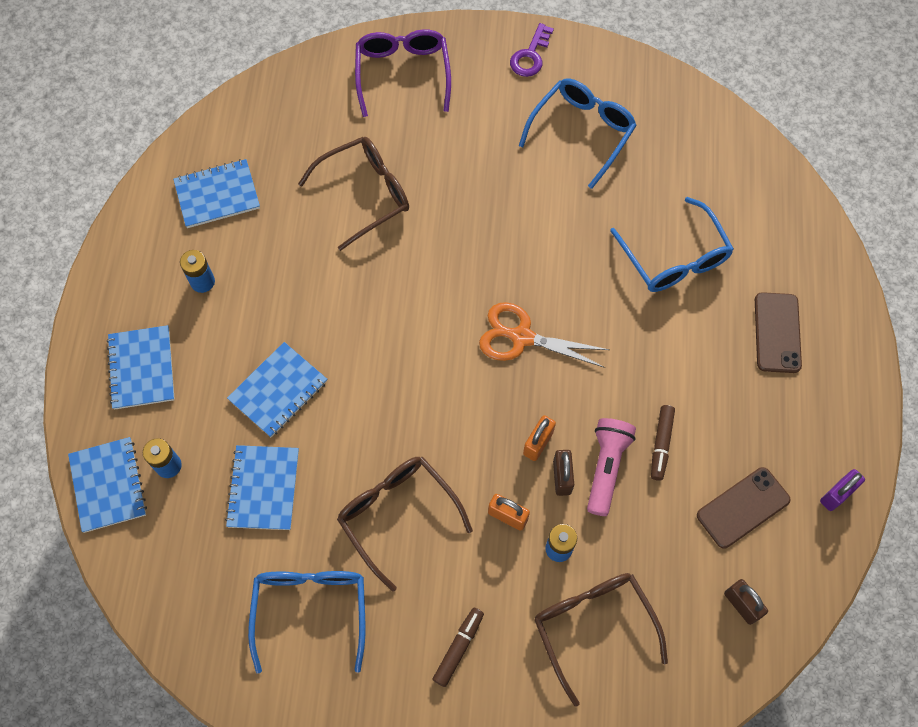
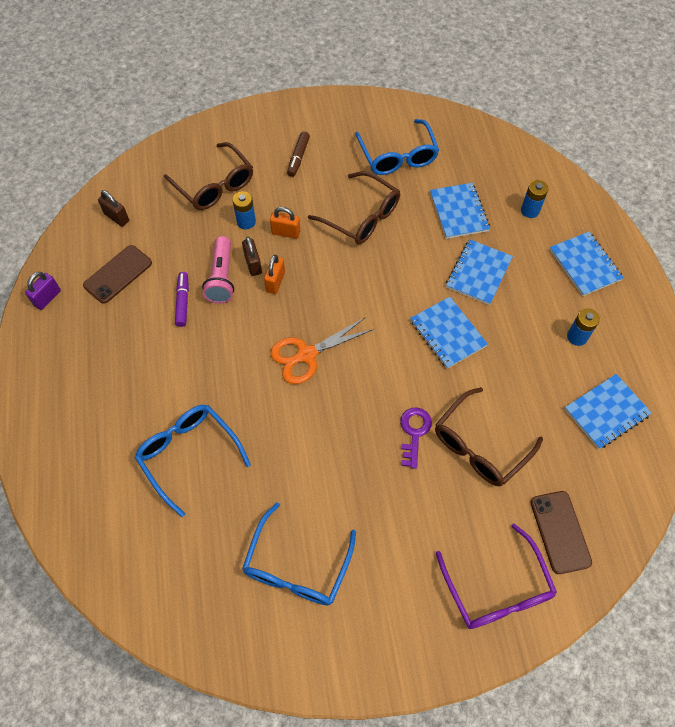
camera: 165 degrees right, 5 degrees down
blue notebook [68,437,147,533] -> blue notebook moved to [410,297,488,369]
orange scissors [479,302,610,368] -> orange scissors turned 150 degrees clockwise [270,317,374,384]
purple key [510,23,554,77] -> purple key moved to [400,407,432,469]
brown marker [651,405,675,481] -> purple marker [175,272,189,327]
brown phone [755,292,802,373] -> brown phone moved to [531,491,592,574]

